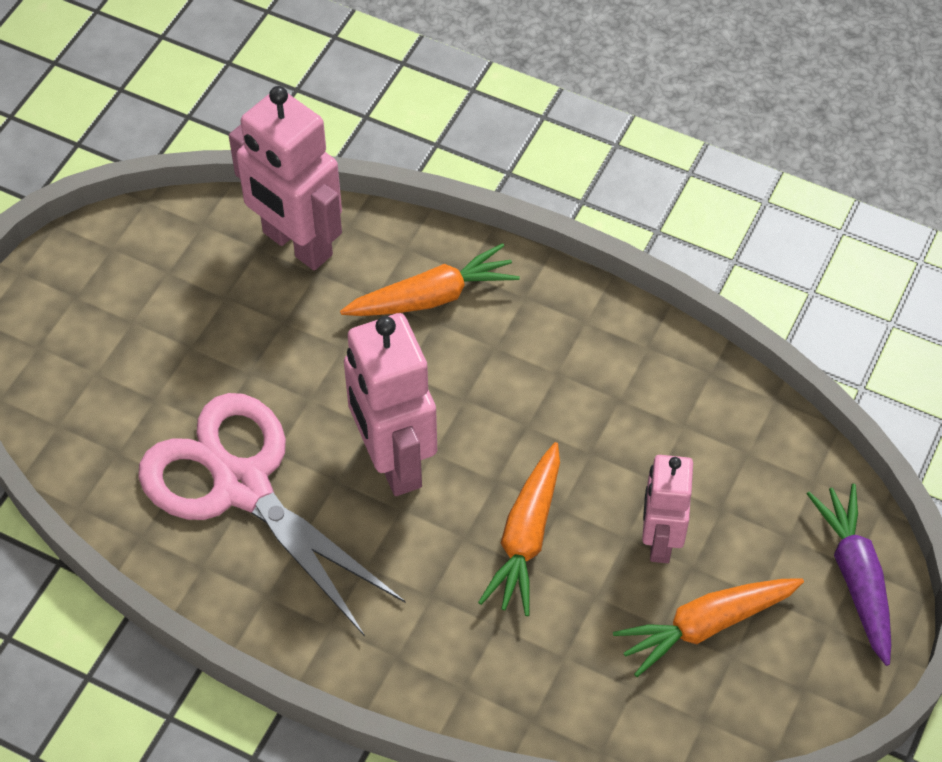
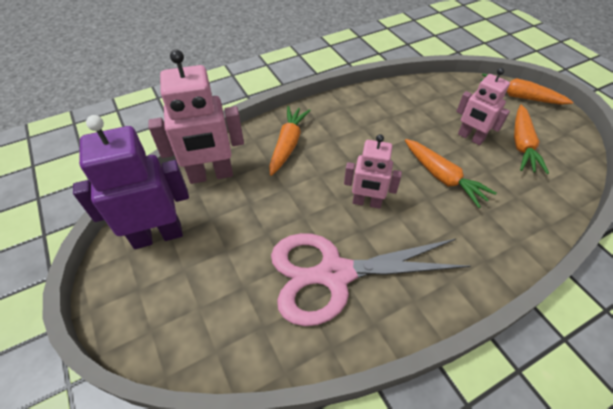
camera: 55 degrees left, 5 degrees down
pink robot [344,313,437,496] -> pink robot [344,134,402,209], size x0.63
purple carrot [807,484,891,666] -> orange carrot [481,74,573,105]
none -> purple robot [73,115,189,249]

